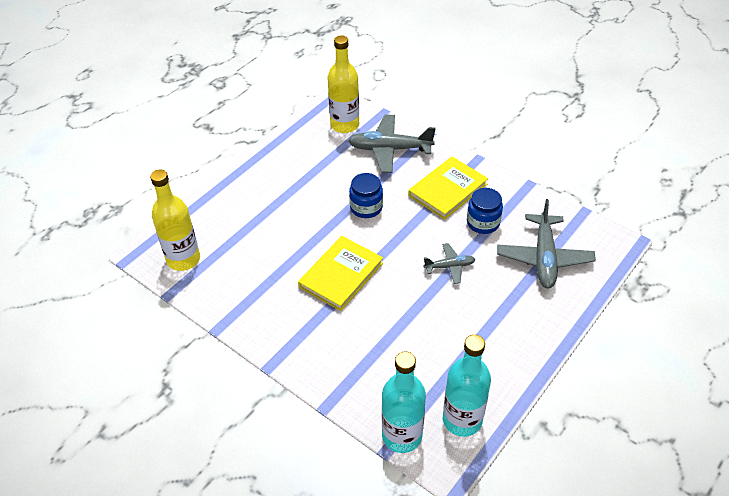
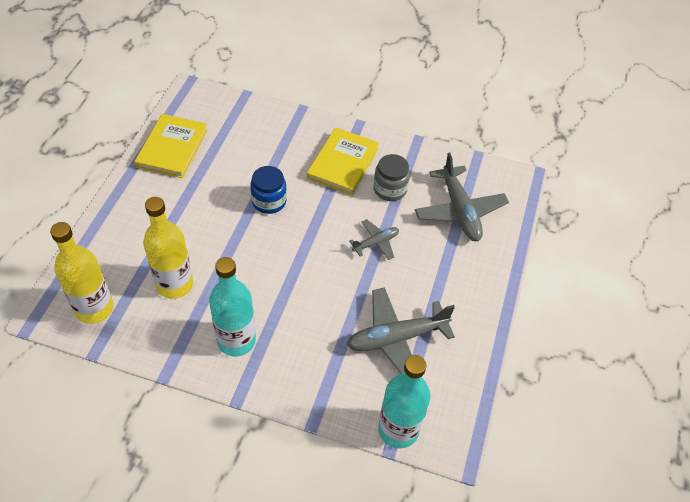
camera: 25 degrees left, 5 degrees up
yellow book [298,236,383,311] -> yellow book moved to [134,114,208,178]
yellow bottle [327,35,359,133] -> yellow bottle moved to [143,197,193,299]
grey plane [348,115,436,173] -> grey plane moved to [347,287,455,373]
turquoise bottle [443,335,491,437] -> turquoise bottle moved to [209,257,256,356]
blue jar [467,188,503,234] -> grey jar [373,154,410,201]

